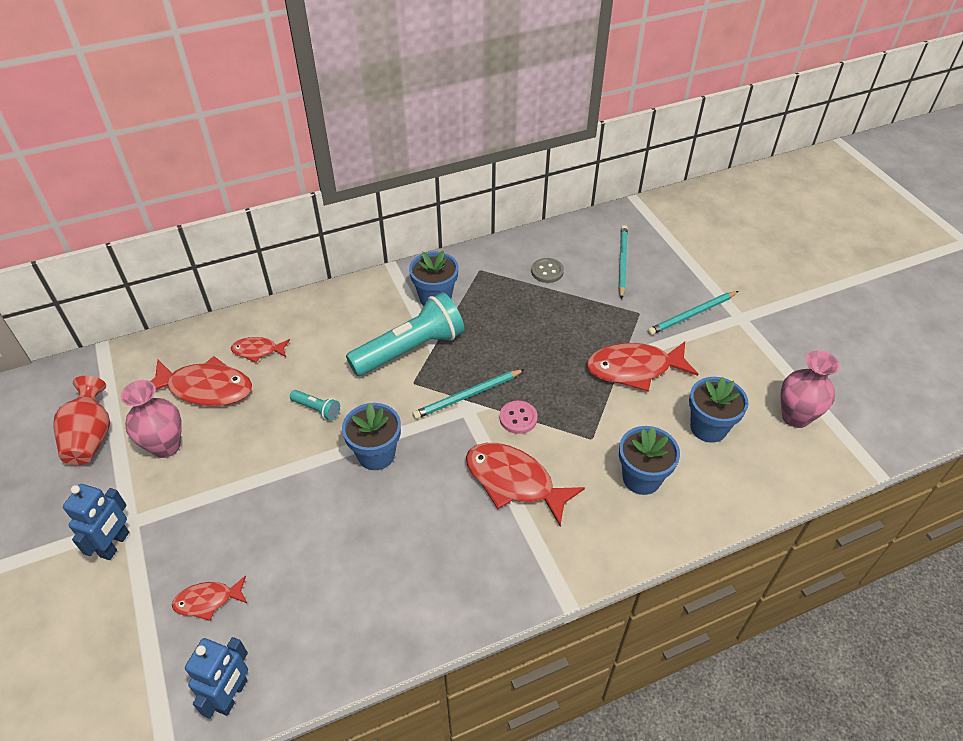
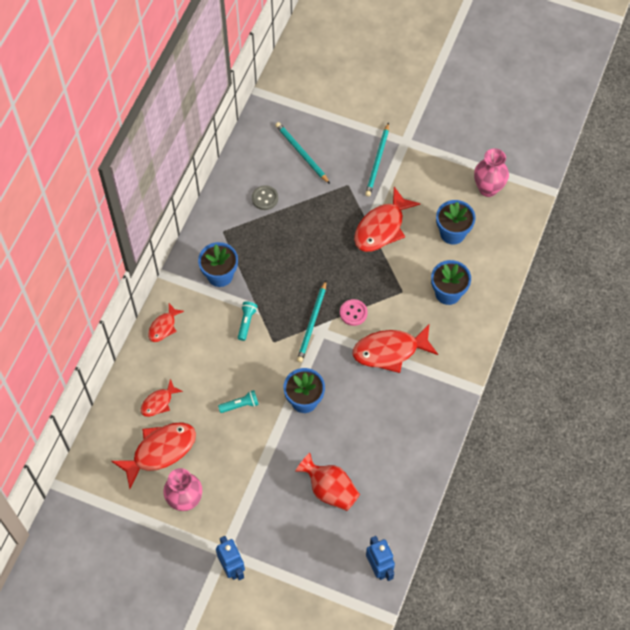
camera: 45 degrees left, 15 degrees up
red vase [53,376,110,465] -> red vase moved to [295,453,360,511]
red fish [172,576,248,621] -> red fish moved to [148,303,184,342]
turquoise flashlight [346,292,464,376] -> turquoise flashlight [238,301,258,341], size x0.42

